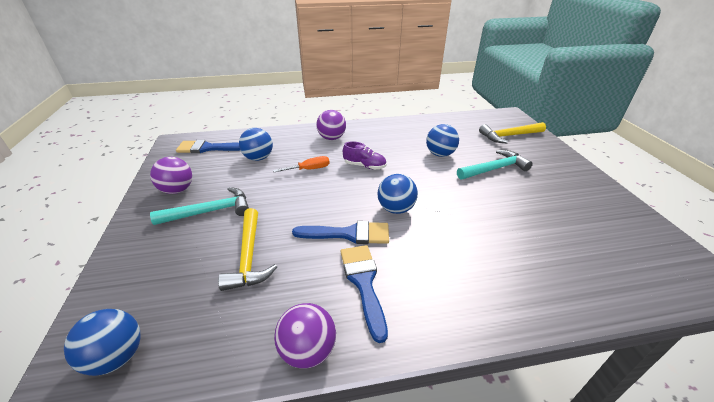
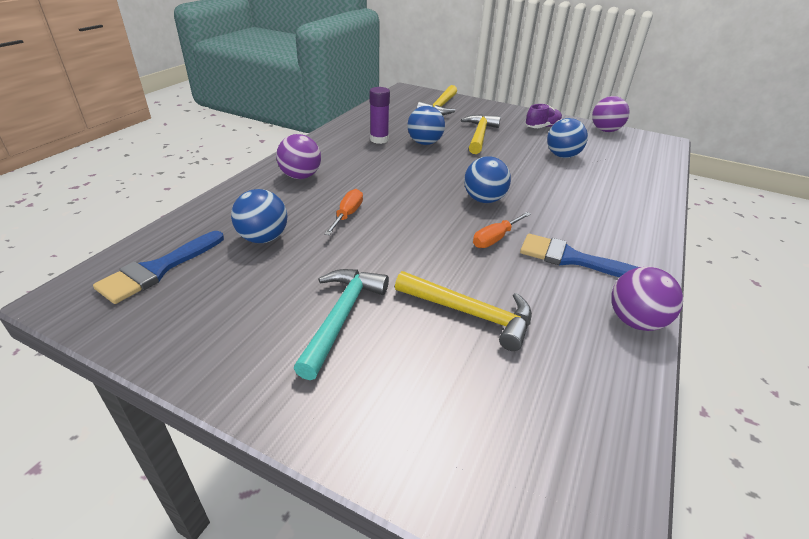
camera: 55 degrees left, 0 degrees up
blue ball [64,309,141,376] -> blue ball moved to [547,118,588,158]
purple ball [150,157,192,194] -> purple ball moved to [592,96,629,132]
blue brush [292,221,389,244] -> orange screwdriver [473,212,531,248]
purple shoe [343,141,386,170] -> purple shoe moved to [525,104,562,128]
turquoise hammer [457,150,533,180] -> yellow hammer [461,114,501,154]
none -> purple glue stick [370,87,390,144]

